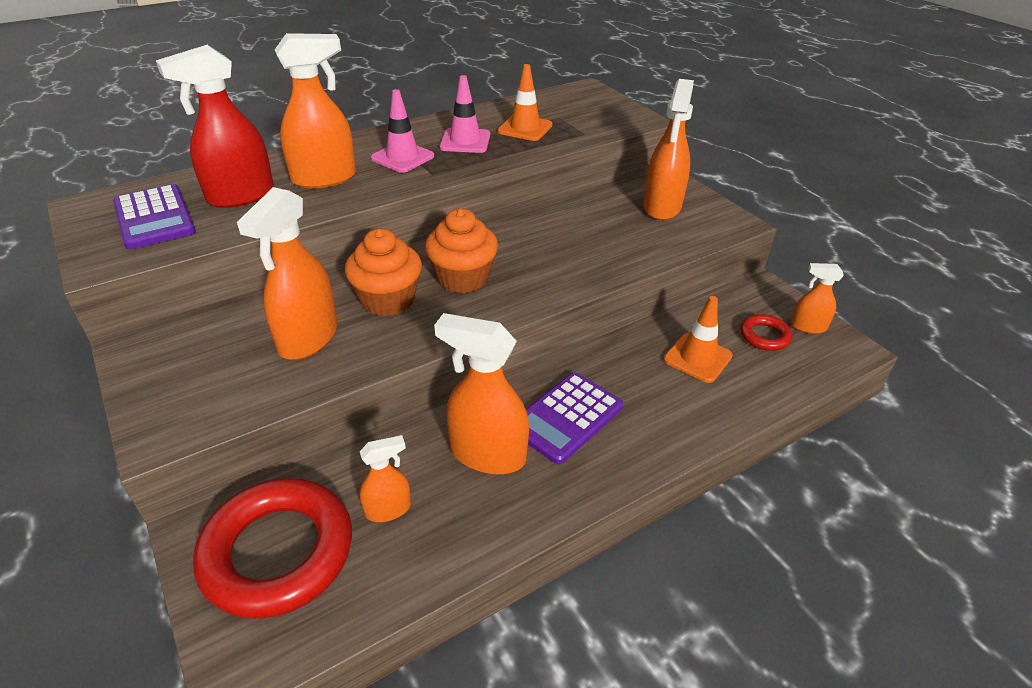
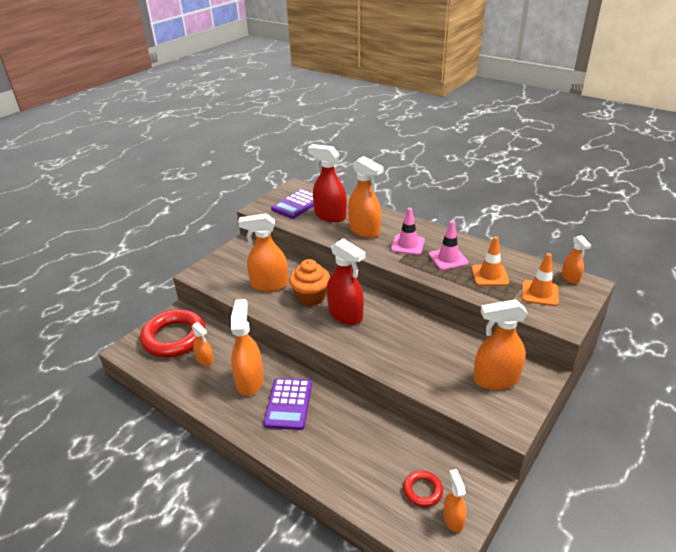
camera: 70 degrees right, 5 degrees down
orange cupcake [425,208,498,293] -> red spray bottle [327,239,365,325]
purple calculator [526,373,623,465] -> purple calculator turned 105 degrees counterclockwise [264,378,312,430]
orange traffic cone [664,296,733,383] -> orange traffic cone moved to [522,253,559,306]
none -> orange spray bottle [562,235,591,284]

